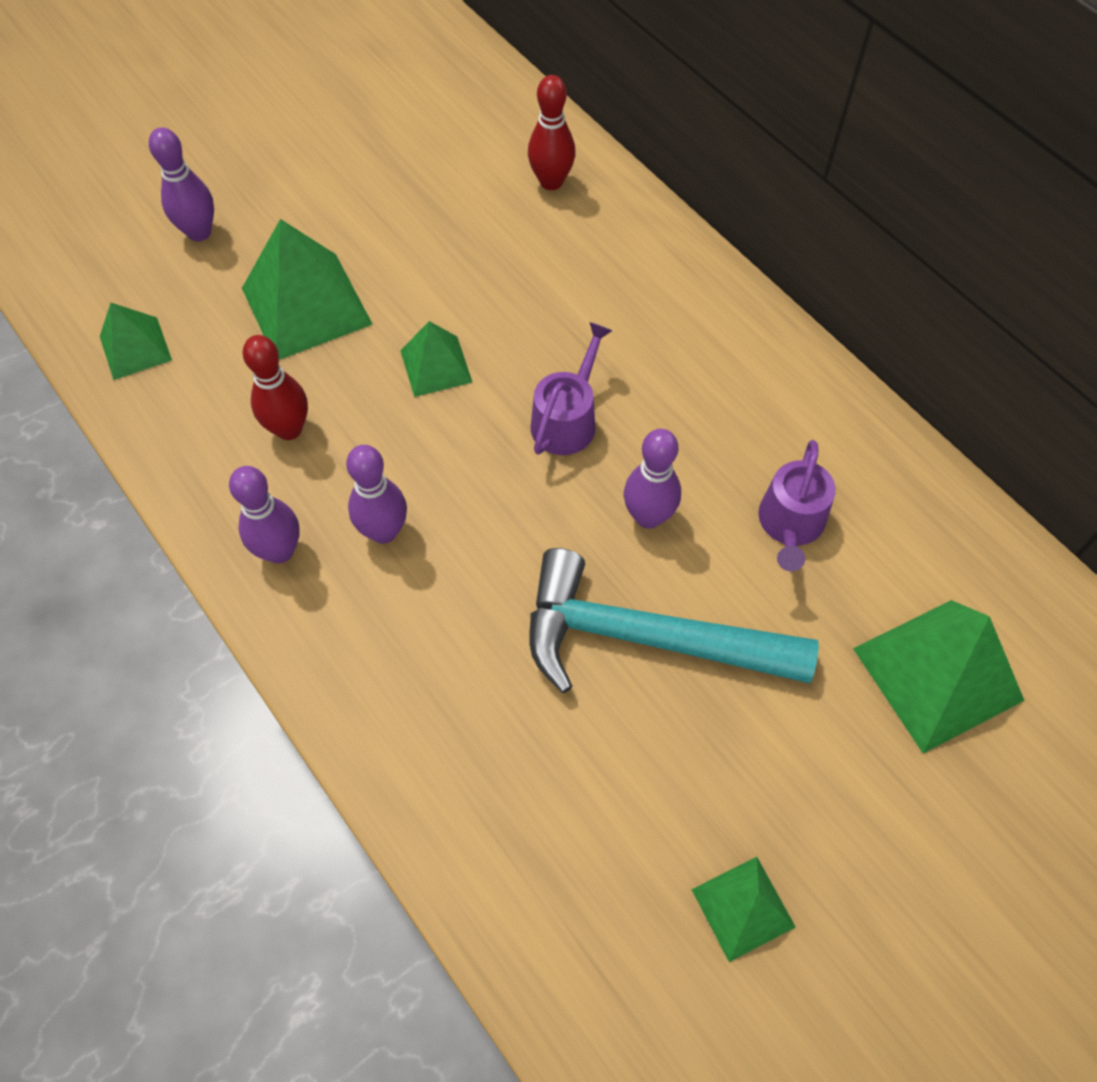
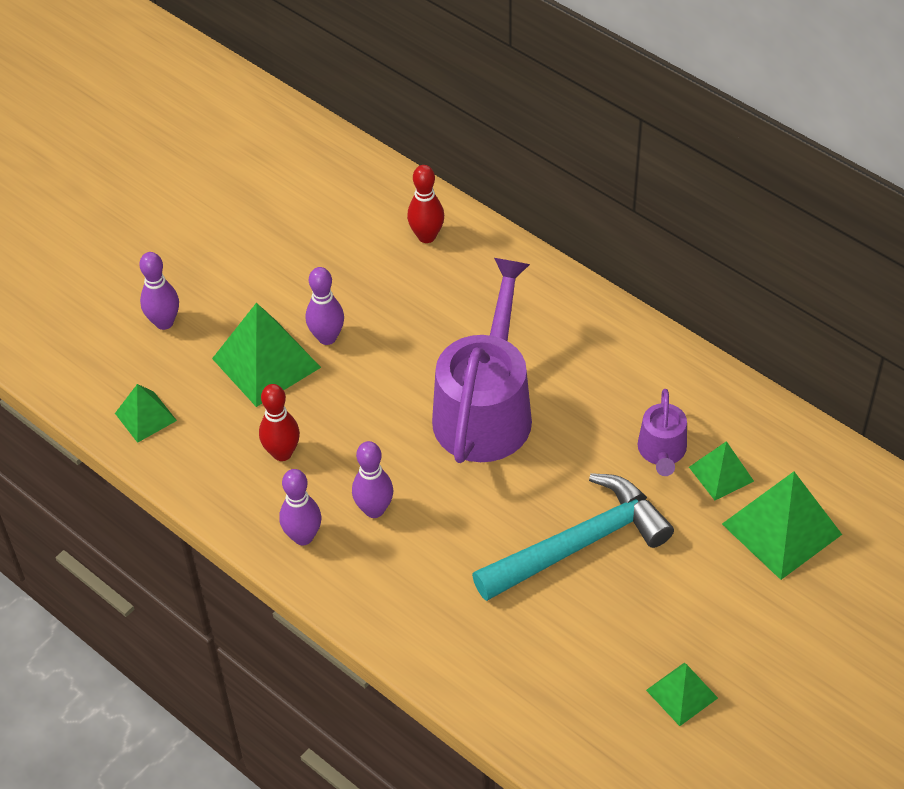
camera: 10 degrees left, 10 degrees down
green pyramid [400,321,472,397] -> green pyramid moved to [689,441,754,500]
turquoise hammer [529,548,819,693] -> turquoise hammer turned 150 degrees clockwise [472,473,674,601]
purple watering can [530,322,612,455] -> purple watering can [432,258,532,463], size x2.06
purple bowling pin [624,429,681,529] -> purple bowling pin moved to [306,267,344,345]

